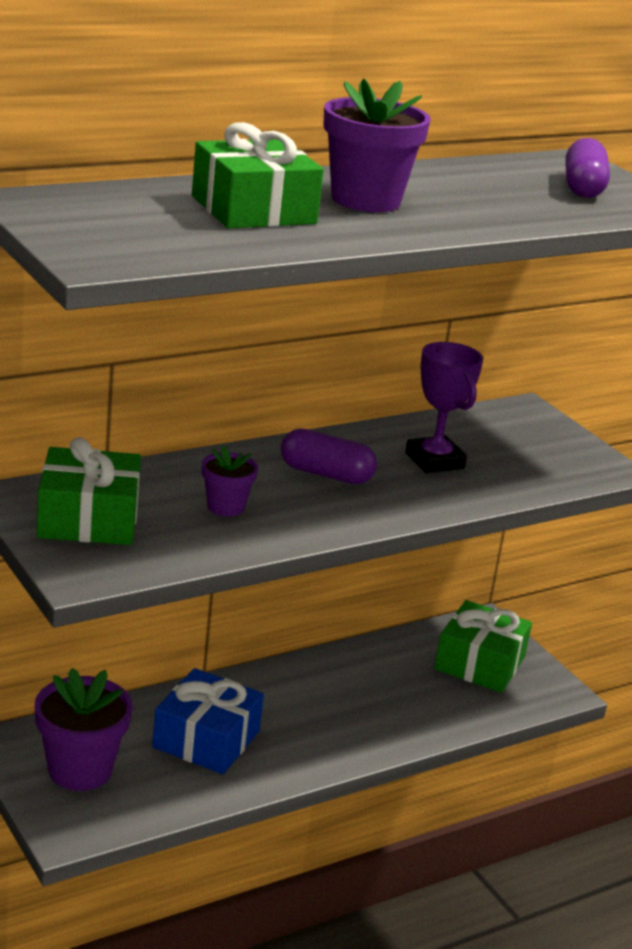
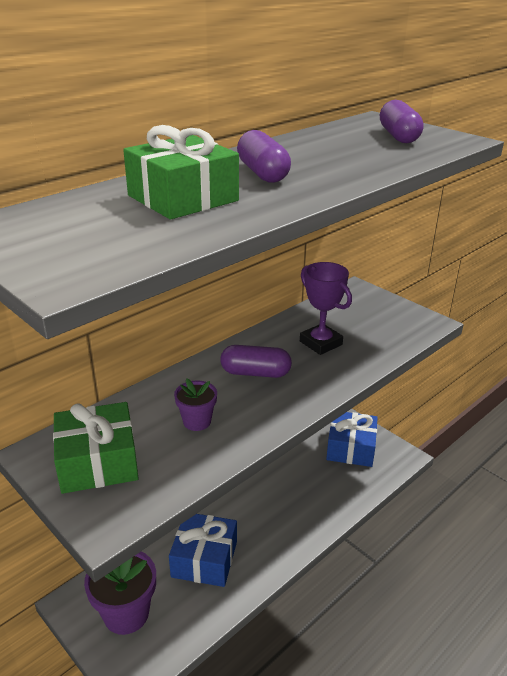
camera: 10 degrees left, 5 degrees up
purple flower pot [323,78,431,212] -> purple capsule [237,130,291,183]
green gift [434,600,532,693] -> blue gift [326,412,378,467]

